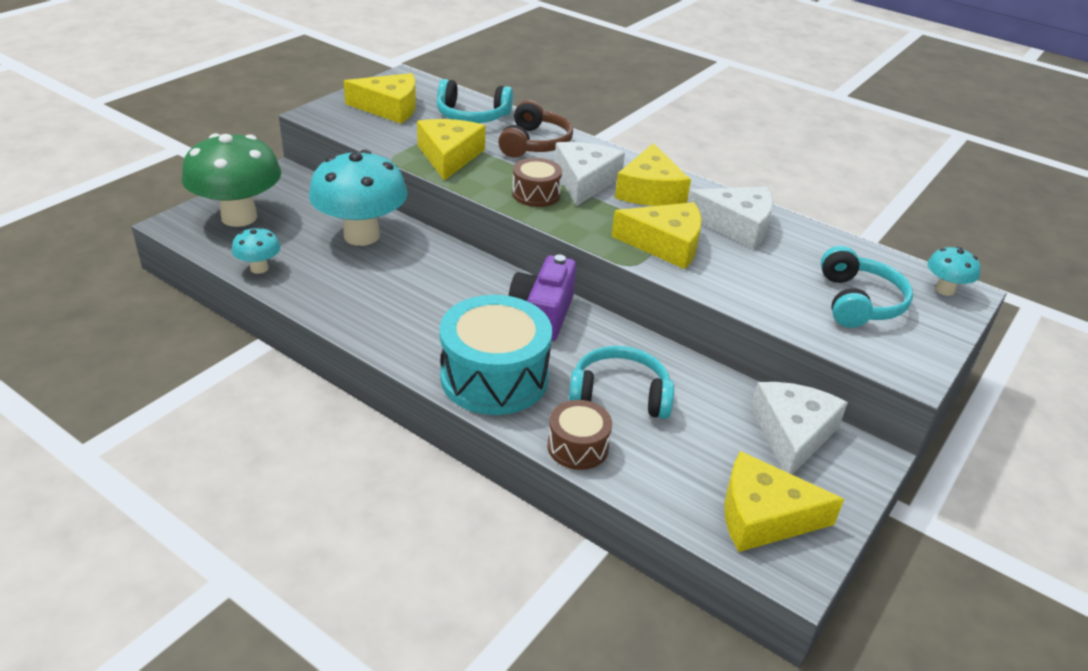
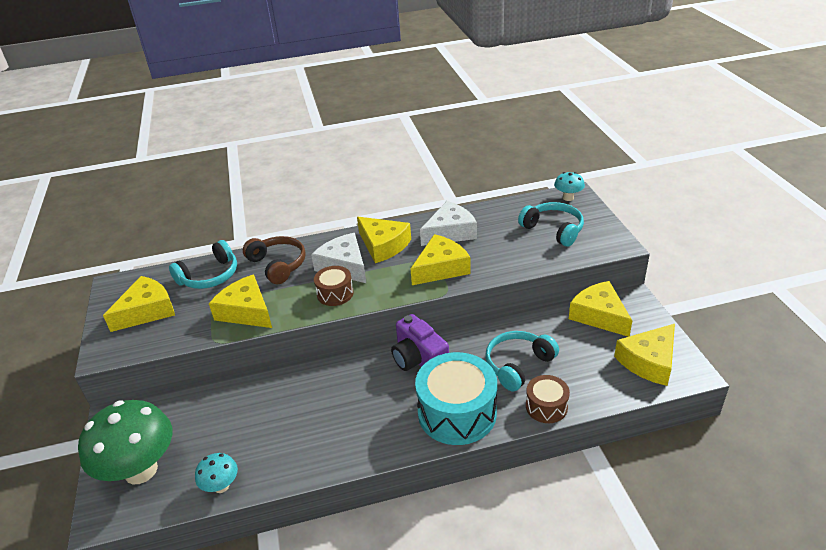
camera: 45 degrees left, 0 degrees up
turquoise mushroom [309,150,408,246] -> none
white cheese [751,382,848,474] -> yellow cheese [569,281,632,337]

